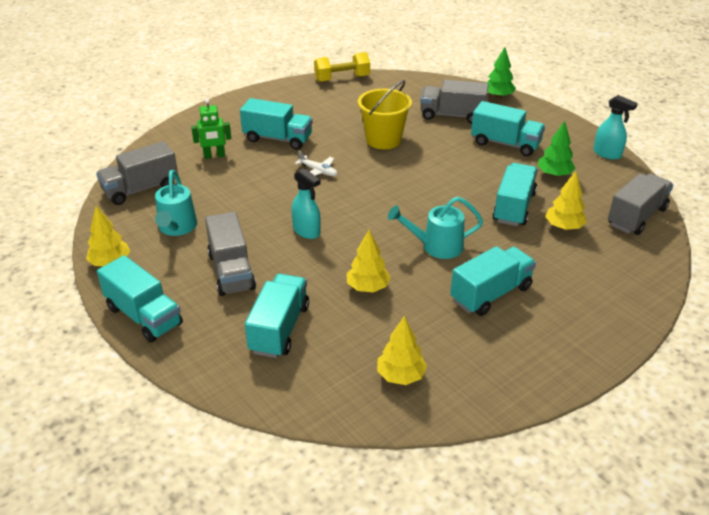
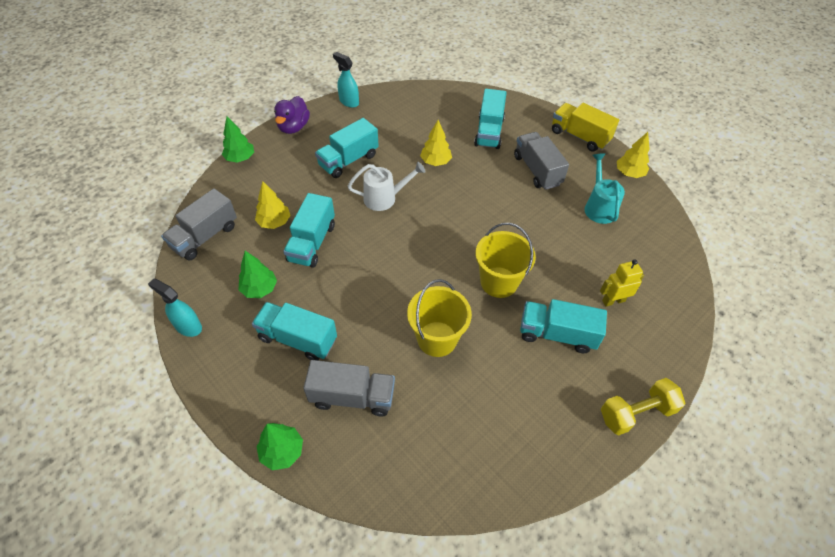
camera: 175 degrees right, 15 degrees up
grey truck [96,141,178,205] -> none
turquoise truck [97,255,183,343] -> yellow truck [552,103,619,152]
green robot [191,99,231,159] -> yellow robot [600,260,644,306]
turquoise spray bottle [292,168,321,239] -> turquoise spray bottle moved to [333,52,359,108]
white plane [295,151,337,177] -> yellow bucket [476,223,536,298]
yellow dumbbell [314,52,370,82] -> yellow dumbbell moved to [601,378,685,435]
yellow tree [377,316,427,385] -> none
turquoise watering can [388,197,483,259] -> white watering can [348,162,425,211]
none -> green tree [222,116,254,162]
none -> purple duck [274,96,310,134]

